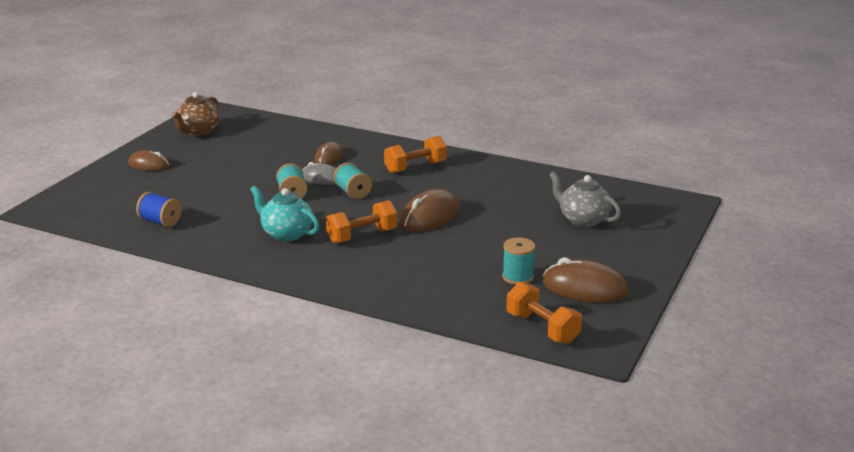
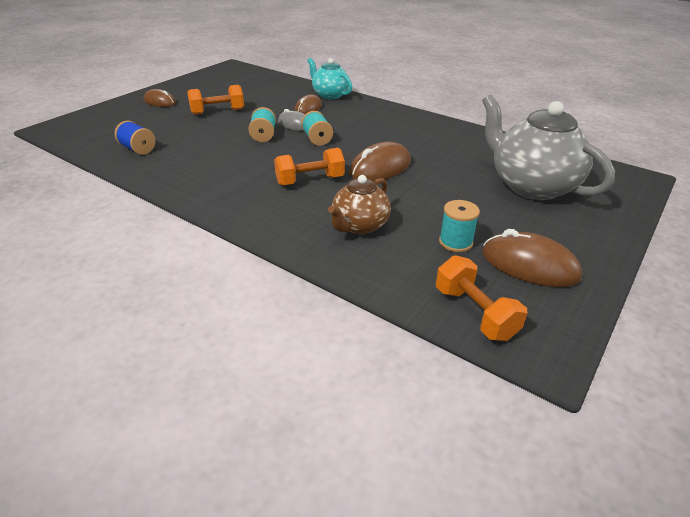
camera: 10 degrees right, 10 degrees up
brown teapot [171,92,220,136] -> brown teapot moved to [328,175,391,234]
turquoise teapot [250,186,319,241] -> turquoise teapot moved to [307,58,352,99]
orange dumbbell [384,136,447,173] -> orange dumbbell moved to [188,85,244,115]
grey teapot [549,171,621,227] -> grey teapot [482,95,615,200], size x1.75

